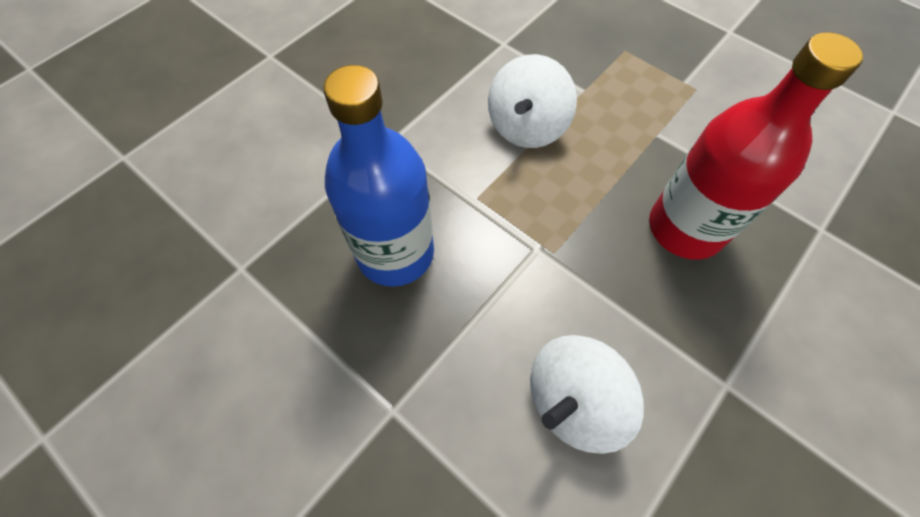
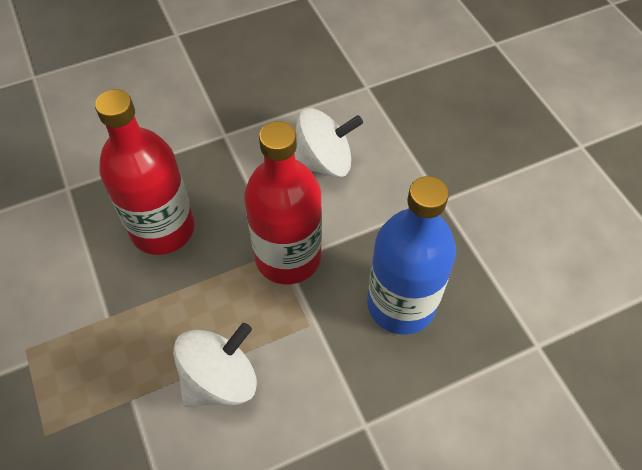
camera: 155 degrees left, 5 degrees down
none -> red bottle [244,121,322,284]

